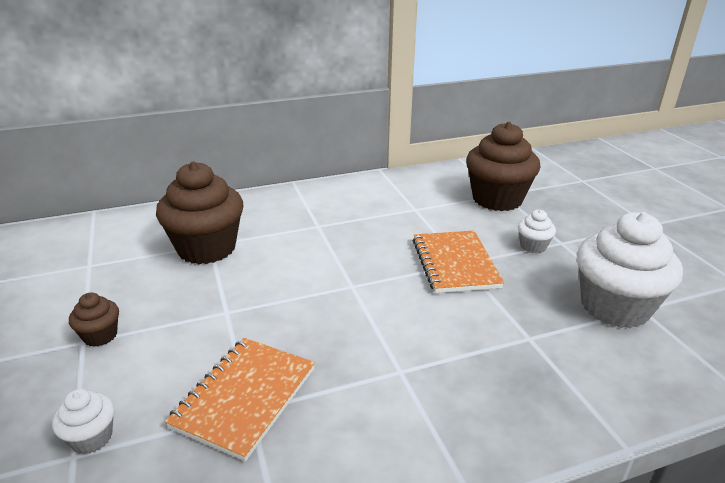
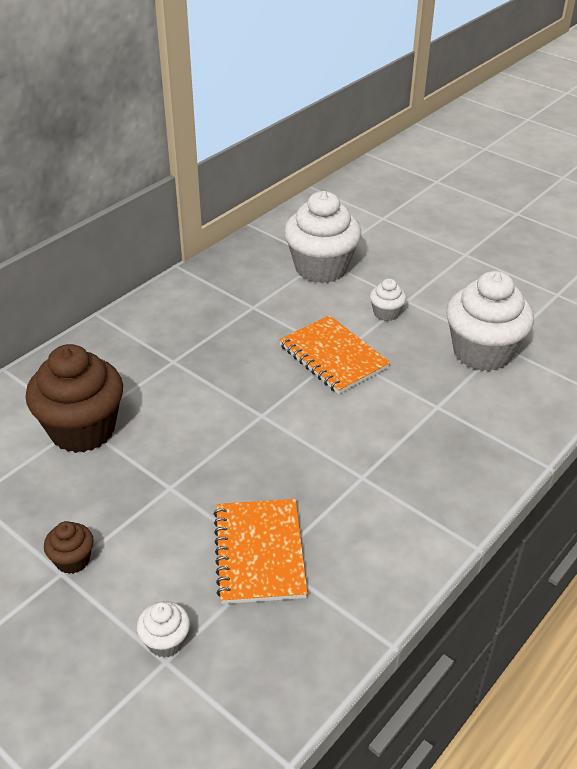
camera: 30 degrees left, 10 degrees up
brown cupcake [466,122,540,211] -> white cupcake [284,191,361,283]

